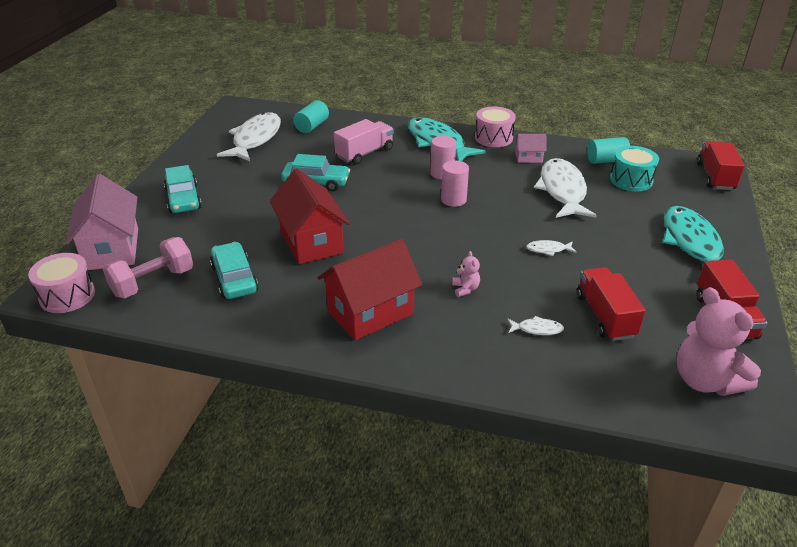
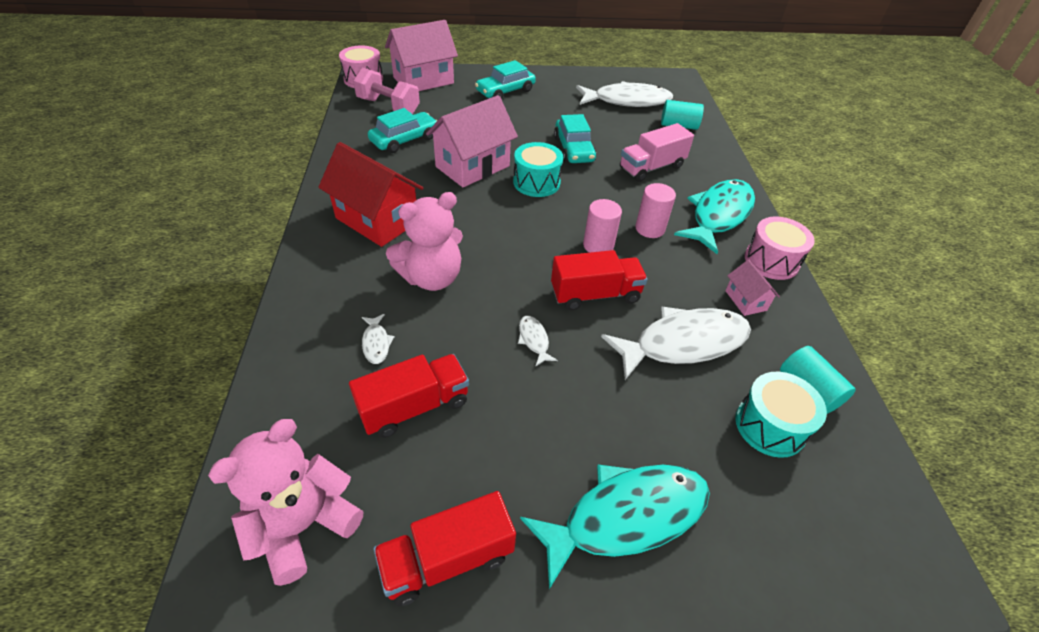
camera: 70 degrees right, 10 degrees up
red house [270,169,350,264] -> pink house [426,95,518,187]
pink truck [334,119,394,165] -> pink truck turned 120 degrees clockwise [620,123,694,182]
pink teddy bear [452,251,480,297] -> pink teddy bear [386,192,463,291], size x2.28
red truck [697,141,745,190] -> red truck moved to [551,250,648,310]
none -> turquoise drum [513,142,563,197]

